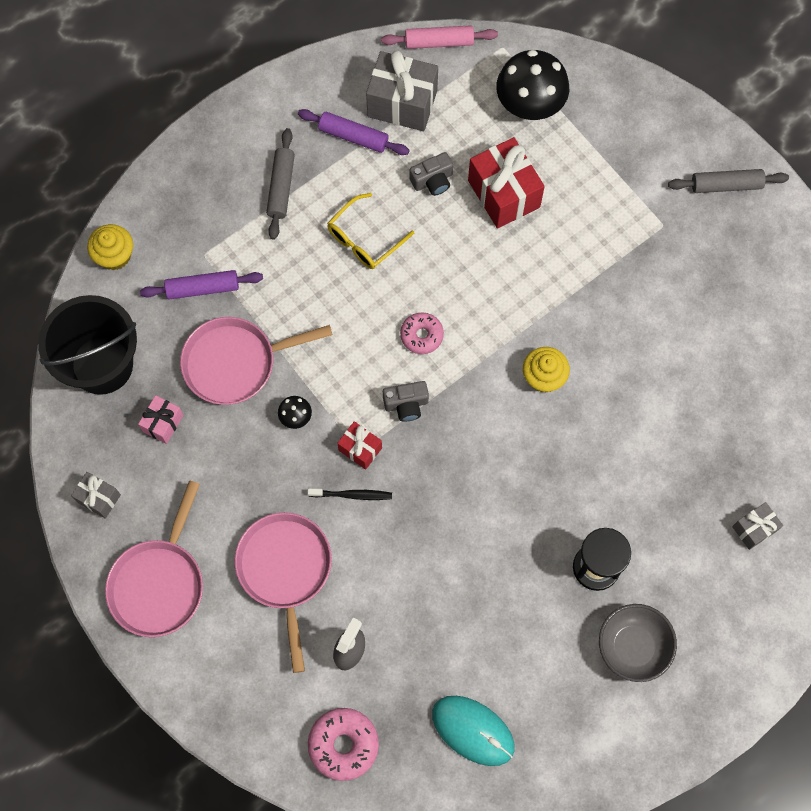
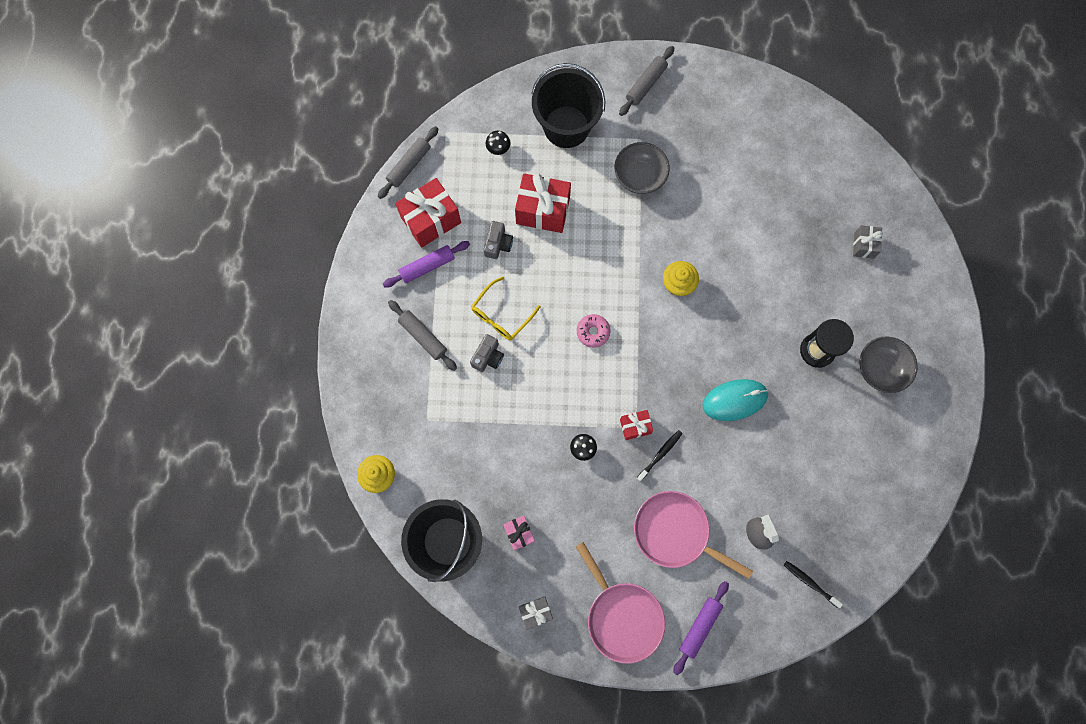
camera: 50 degrees left, 5 degrees up
purple rolling pin [140,270,263,299] -> purple rolling pin moved to [673,581,729,675]
pink pan [180,317,333,405] -> none
pink donut [308,708,379,781] -> black toothbrush [784,561,843,608]
yellow glasses [327,193,414,269] -> yellow glasses turned 45 degrees clockwise [471,277,540,340]
grey gift [366,51,438,131] -> red gift [395,178,461,248]
pink rolling pin [381,25,498,49] -> grey rolling pin [378,126,438,199]
grey camera [383,381,429,422] -> grey camera moved to [470,334,504,372]
turquoise mouse [432,696,515,766] -> turquoise mouse moved to [702,379,768,421]
black mushroom [496,50,569,120] -> black mushroom [486,131,510,155], size x0.44
none -> black bucket [531,63,606,148]
none -> grey bowl [615,142,670,194]

